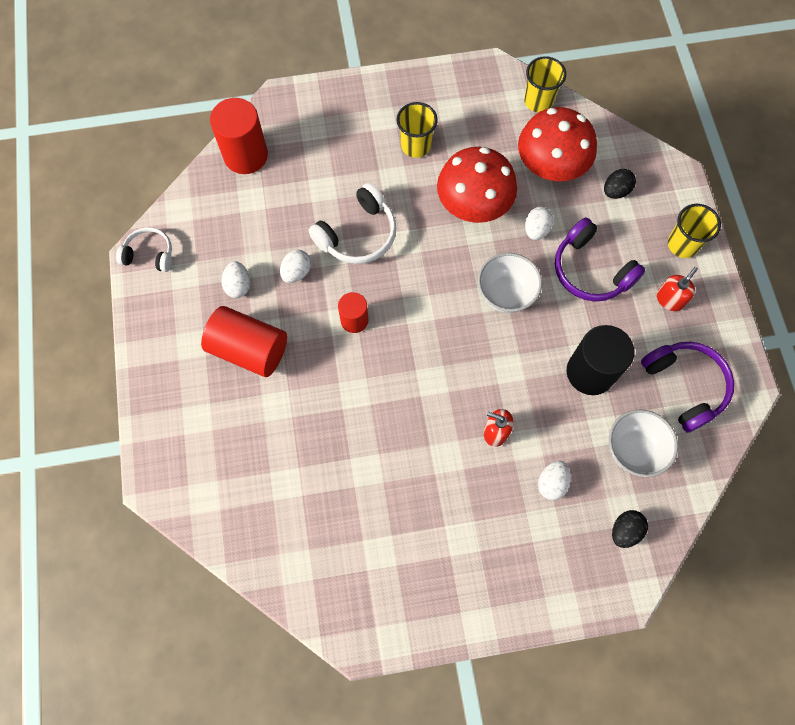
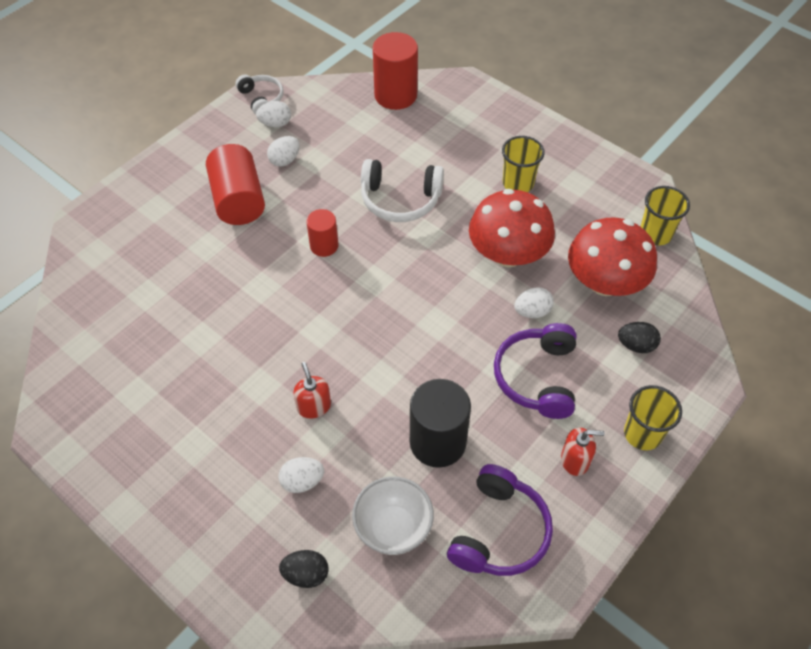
camera: 50 degrees right, 15 degrees down
white egg [280,250,311,283] -> white egg moved to [256,101,291,127]
white bowl [478,253,542,313] -> none

